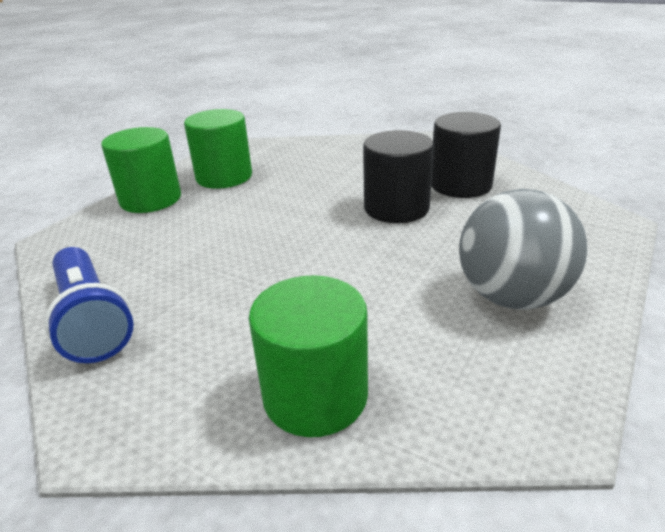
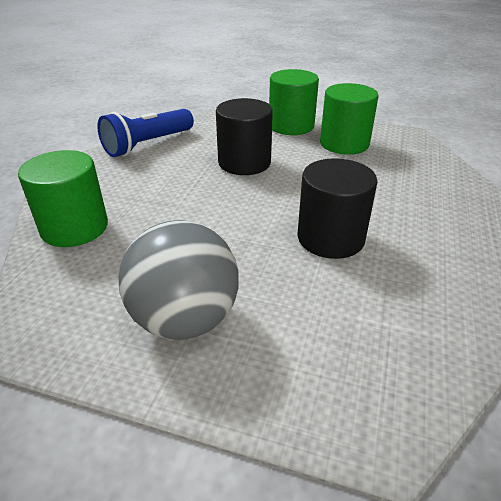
camera: 75 degrees right, 5 degrees up
black cylinder [431,112,501,198] -> black cylinder moved to [216,98,273,175]

